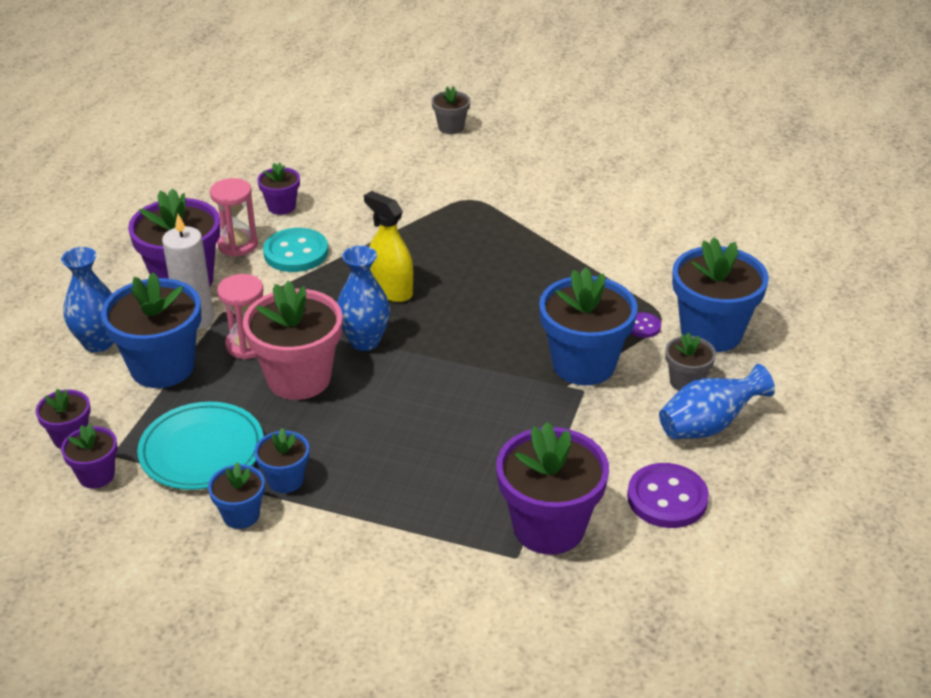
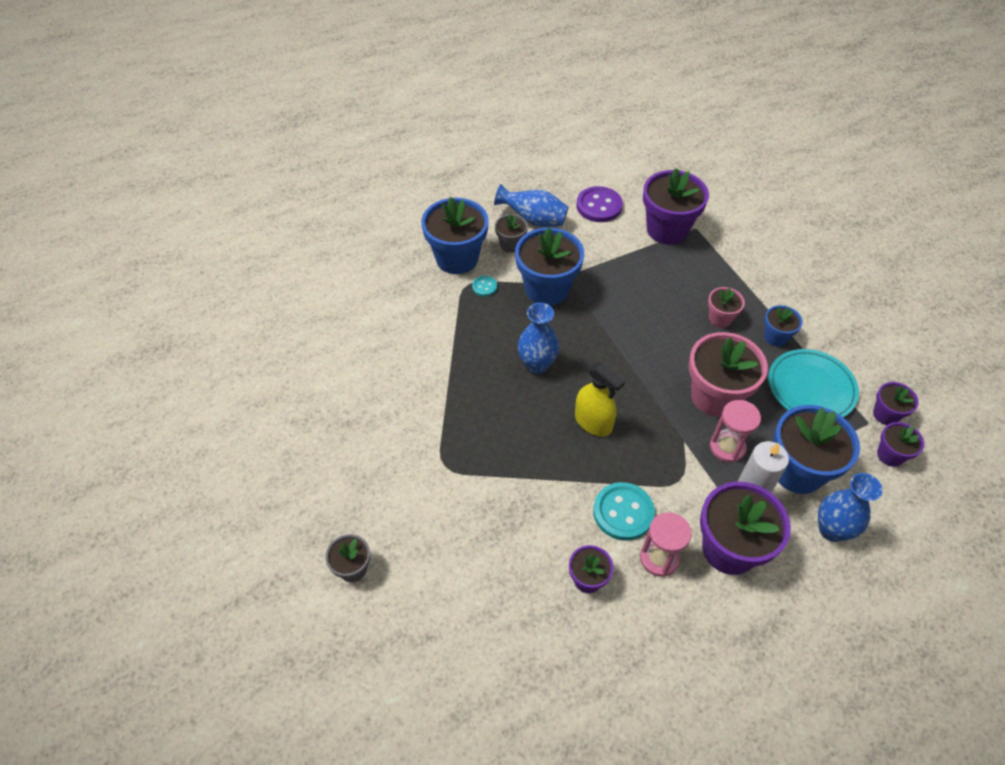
camera: 135 degrees left, 15 degrees up
blue flower pot [208,462,265,529] -> none
blue vase [337,246,390,351] -> blue vase moved to [518,303,559,374]
yellow spray bottle [364,191,413,302] -> yellow spray bottle turned 45 degrees counterclockwise [575,362,625,437]
purple button [631,312,661,338] -> turquoise button [472,276,497,297]
none -> pink flower pot [708,287,745,328]

